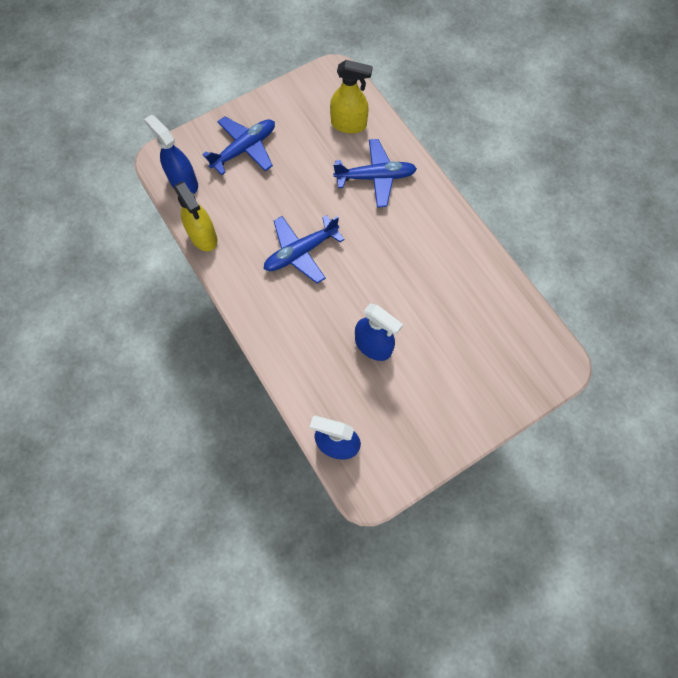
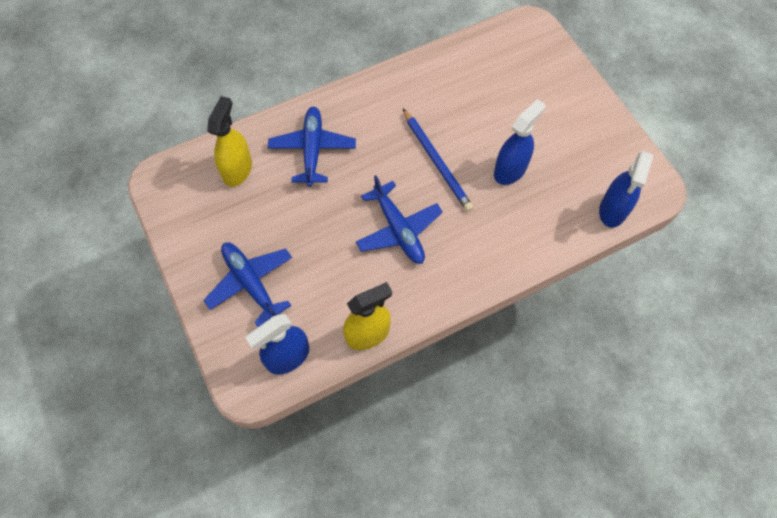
camera: 85 degrees left, 5 degrees down
none -> blue pencil [403,109,473,212]

